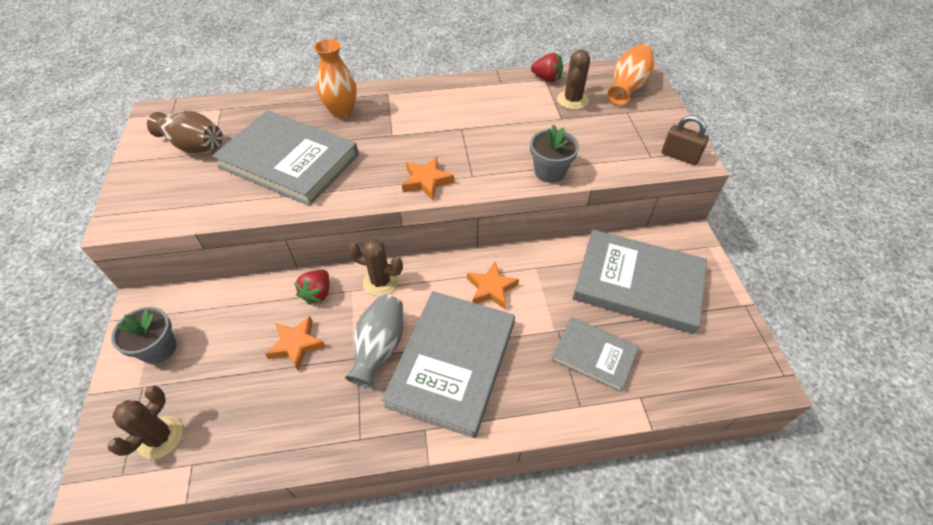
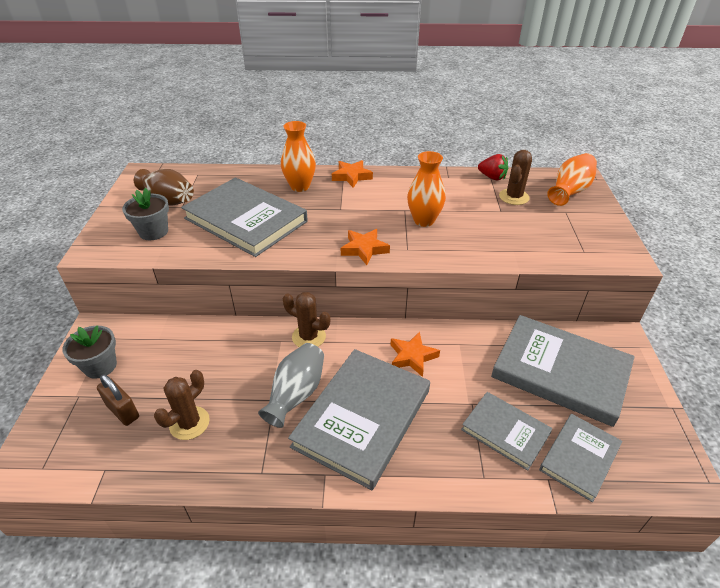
camera: 10 degrees right, 10 degrees down
brown cactus [108,386,183,459] -> brown cactus moved to [154,370,210,440]
orange star [265,316,326,371] -> orange star moved to [332,160,373,188]
red strawberry [294,270,329,305] -> none
grey flower pot [530,125,579,183] -> grey flower pot moved to [122,188,169,240]
brown padlock [662,115,709,165] -> brown padlock moved to [97,374,139,426]
none -> orange vase [407,151,446,227]
none -> grey book [539,414,622,502]

